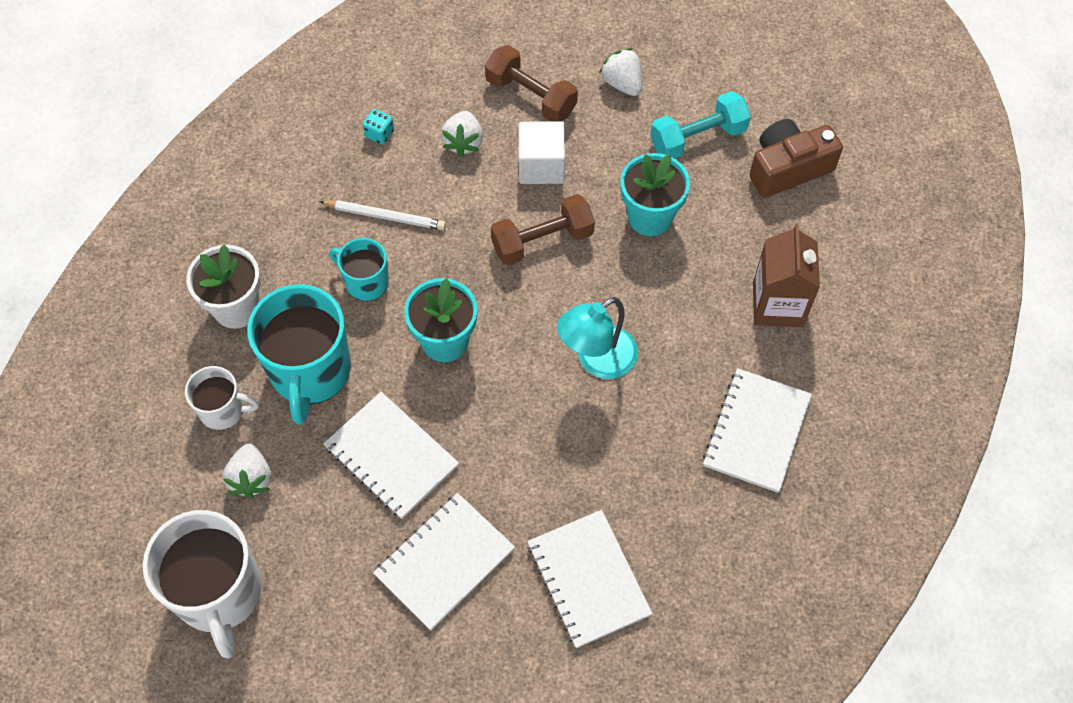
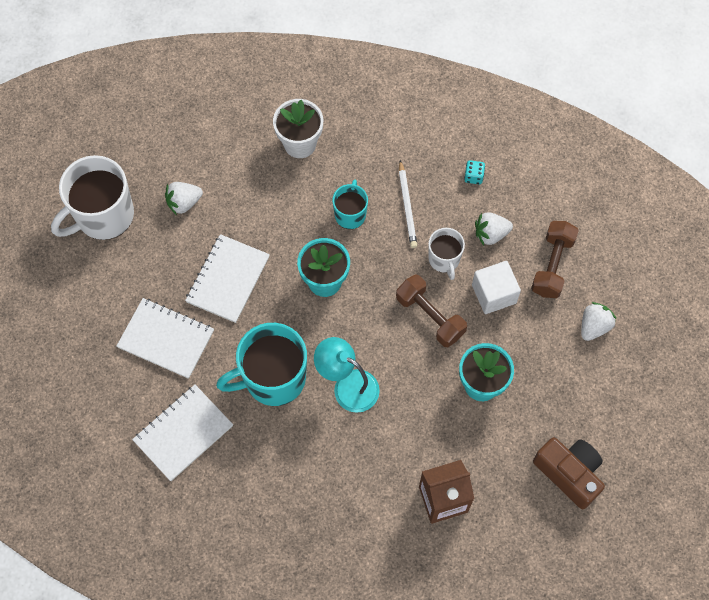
camera: 70 degrees right, 5 degrees up
white mug [185,366,259,430] -> white mug moved to [428,228,465,280]
turquoise mug [247,284,351,425] -> turquoise mug moved to [216,323,307,406]
turquoise dumbbell [650,91,751,159] -> none
white notebook [703,368,812,493] -> none

